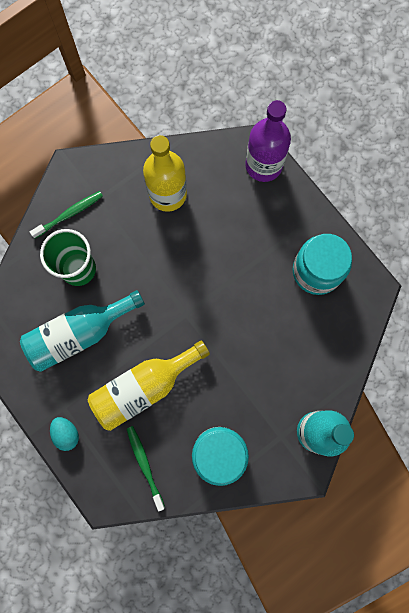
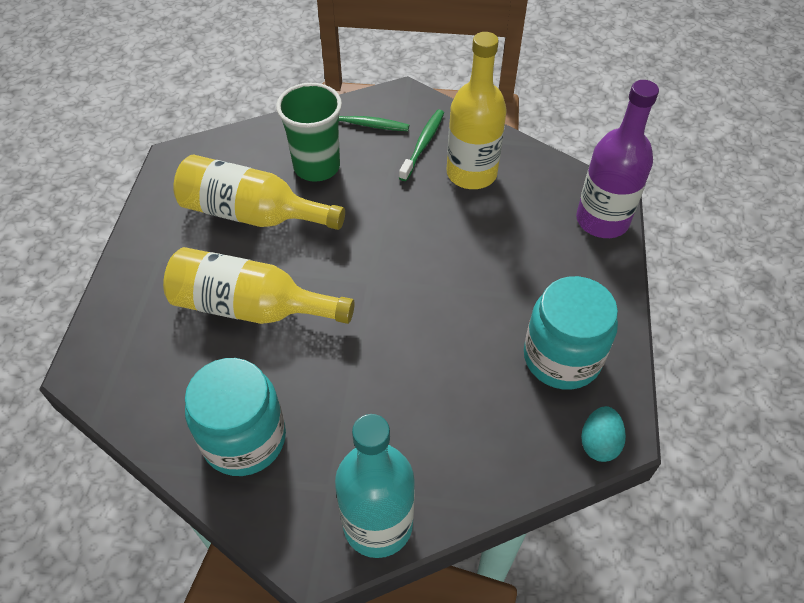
camera: 45 degrees right, 25 degrees down
turquoise bottle [20,290,145,372] -> yellow bottle [173,154,345,230]
turquoise egg [50,417,79,451] -> turquoise egg moved to [581,406,626,462]
green toothbrush [127,426,165,512] -> green toothbrush moved to [399,109,444,181]

